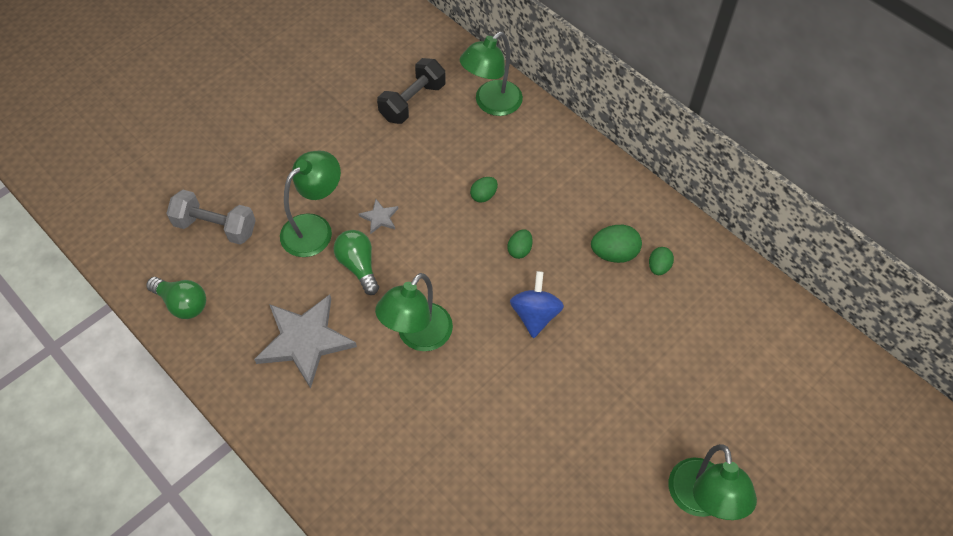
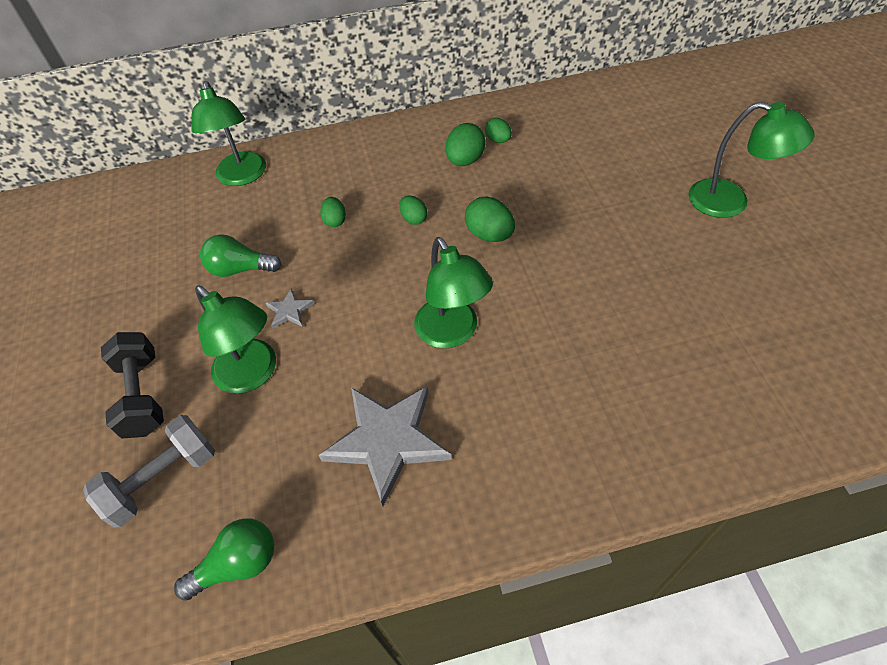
camera: 55 degrees left, 5 degrees down
green lamp [280,151,341,257] -> green lamp turned 150 degrees clockwise [195,285,276,394]
green light bulb [333,230,379,295] -> green light bulb moved to [200,234,282,277]
black dumbbell [377,58,446,124] -> black dumbbell moved to [101,332,164,439]
blue spinning top [510,271,564,338] -> green egg [465,196,515,242]

